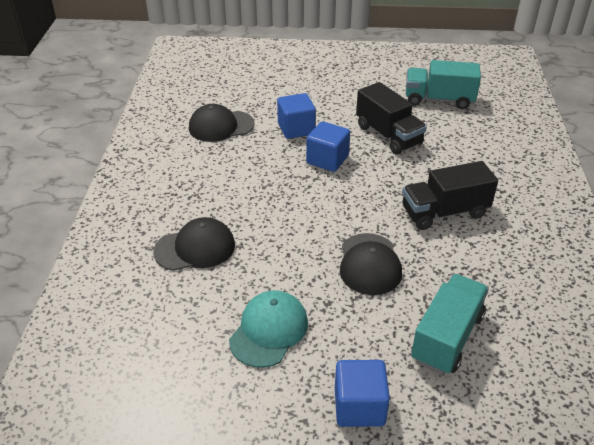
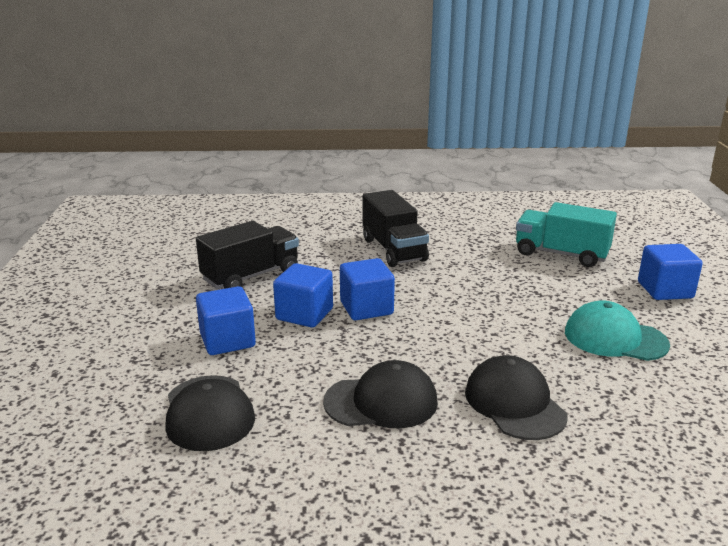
camera: 95 degrees left, 15 degrees down
black cap [340,233,402,295] -> black cap moved to [323,360,438,428]
turquoise truck [406,60,481,109] -> none
none -> blue cube [340,258,395,320]

